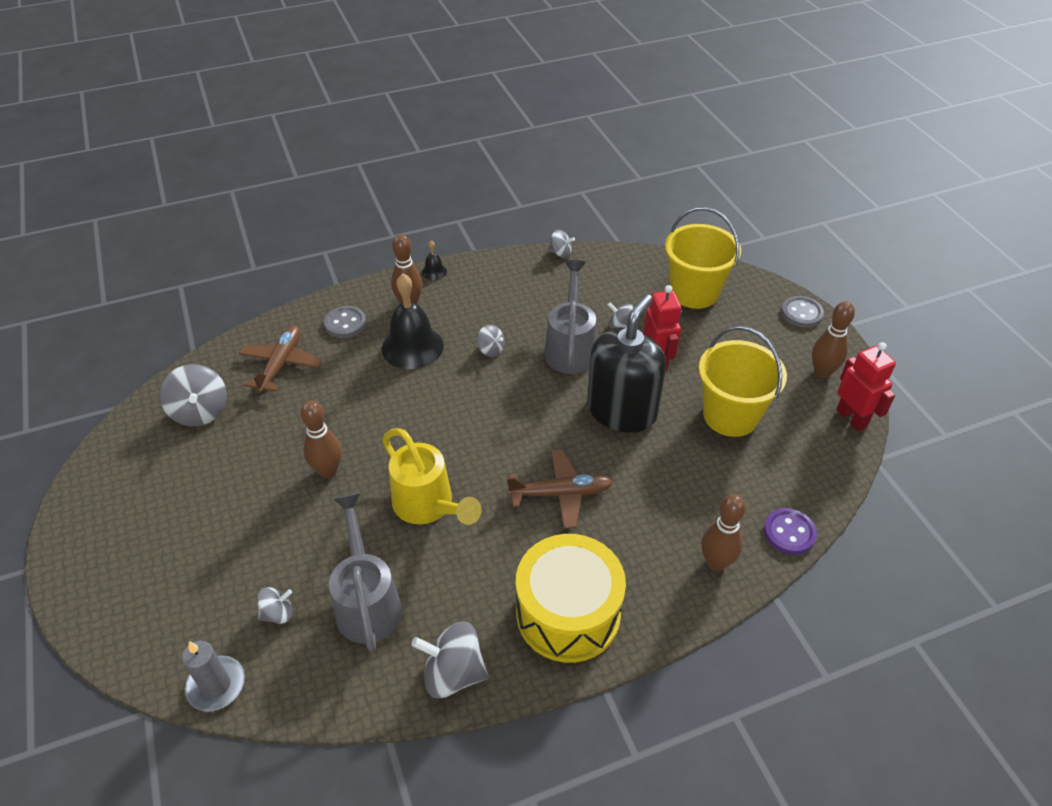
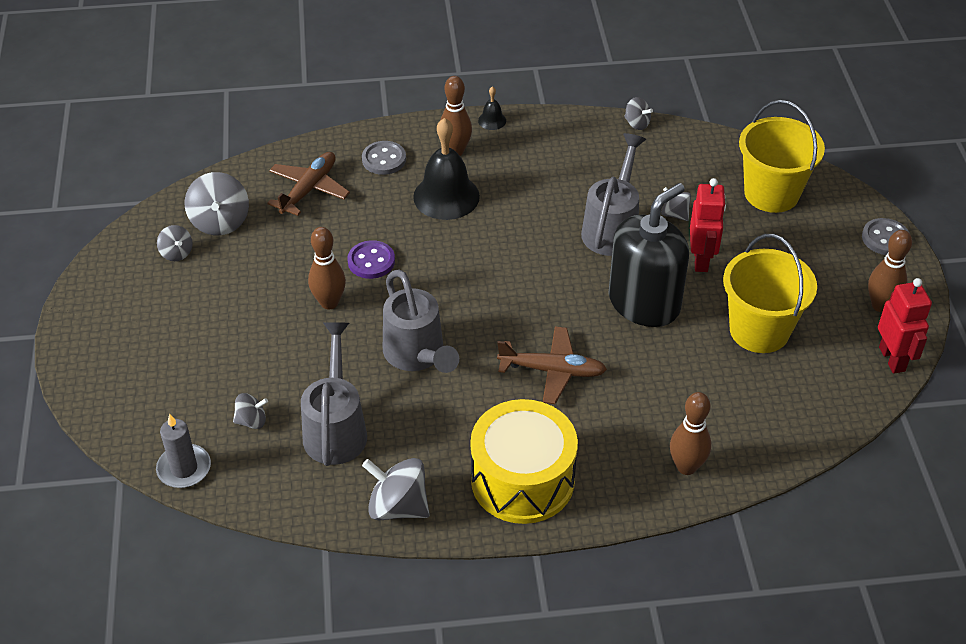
camera: 15 degrees right, 0 degrees up
yellow watering can [382,428,482,525] -> grey watering can [383,270,459,373]
grey spinning top [477,325,505,357] -> grey spinning top moved to [157,225,193,261]
purple button [764,508,817,555] -> purple button moved to [347,240,395,279]

